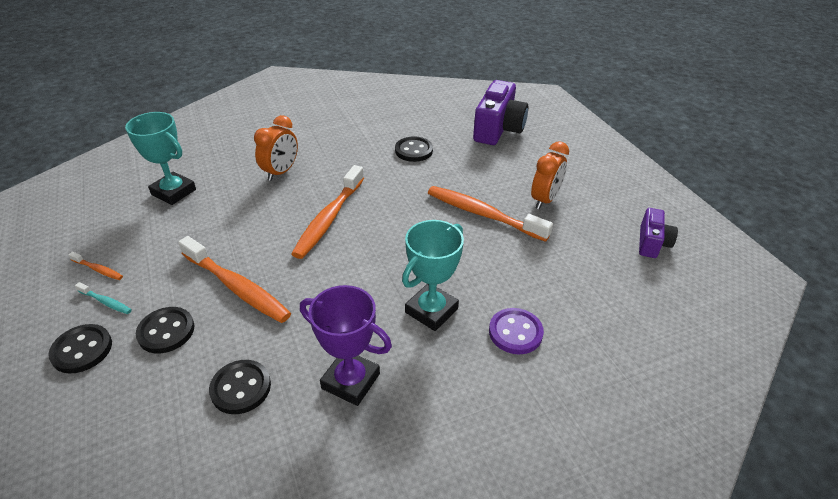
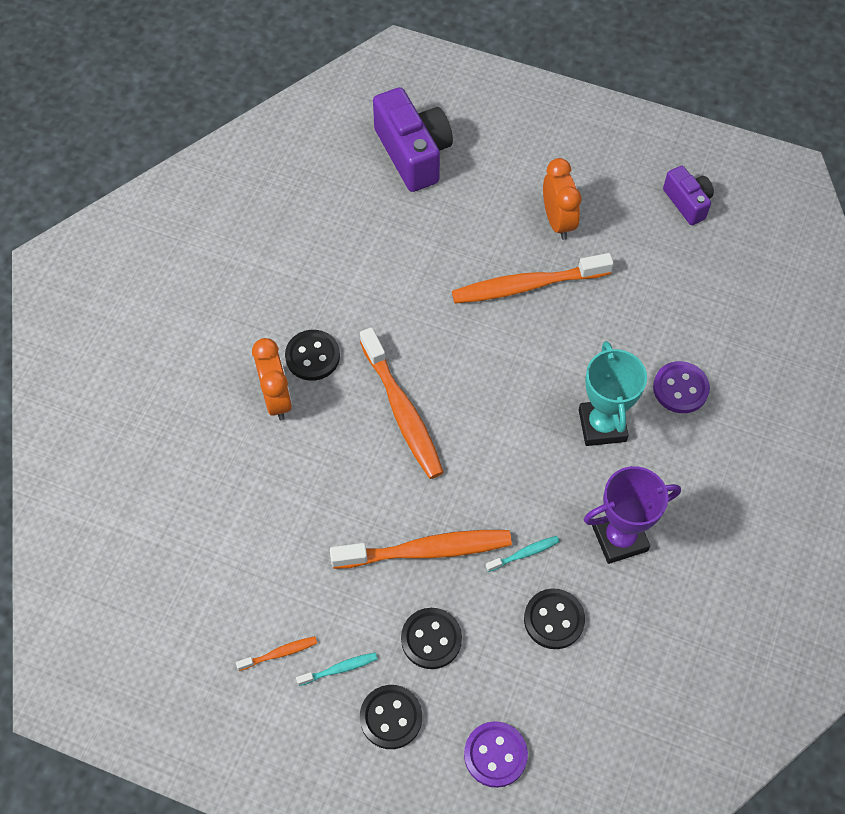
camera: 45 degrees left, 20 degrees up
turquoise trophy [125,112,196,205] -> none
black button [395,136,433,162] -> black button moved to [285,330,340,381]
none -> purple button [464,721,528,788]
none -> turquoise toothbrush [486,536,560,572]

